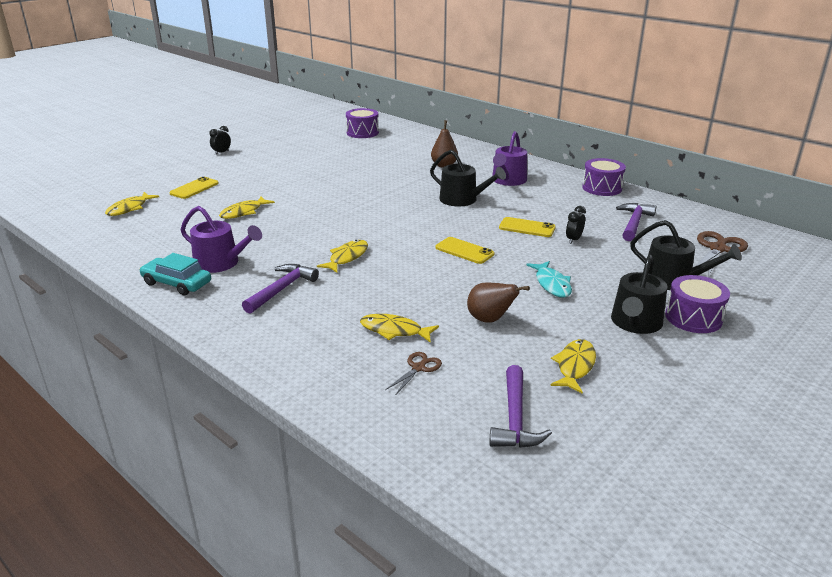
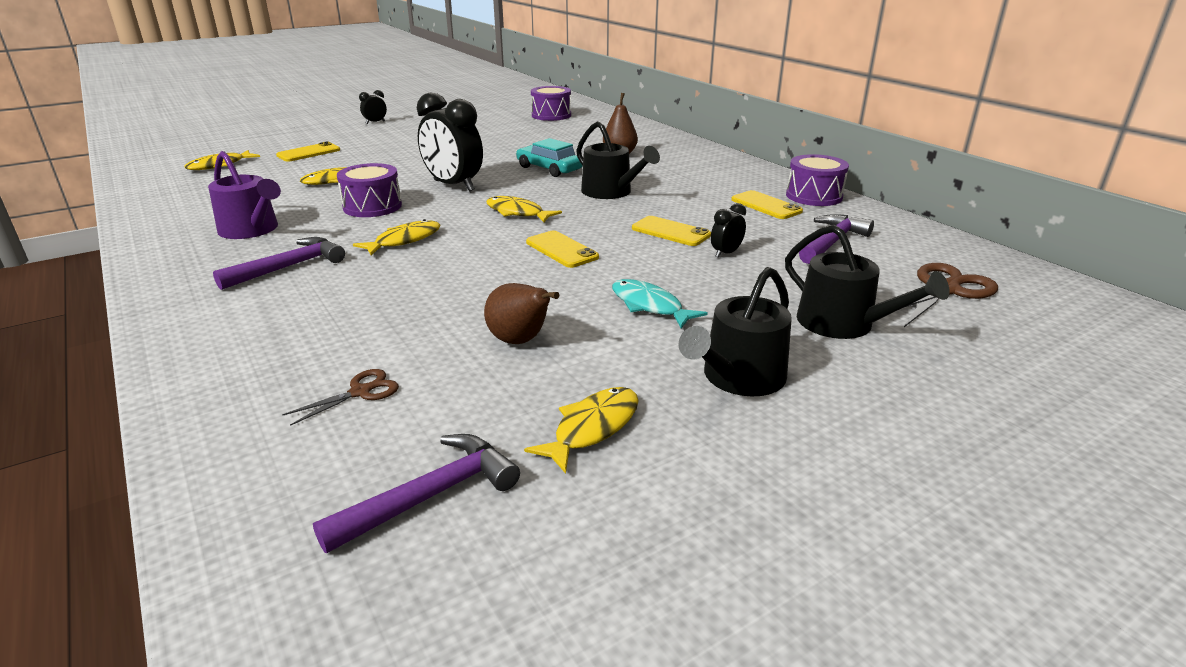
camera: 15 degrees right, 0 degrees up
turquoise car [139,253,211,295] -> turquoise car moved to [516,138,583,177]
yellow fish [360,314,439,343] -> yellow fish moved to [486,196,562,222]
purple hammer [489,365,552,448] -> purple hammer turned 150 degrees counterclockwise [313,434,520,553]
purple watering can [492,131,527,186] -> none
turquoise fish [526,261,572,298] -> turquoise fish turned 135 degrees clockwise [612,279,708,328]
purple drum [665,275,730,333] -> purple drum moved to [337,163,402,217]
none -> black clock [417,92,483,192]
none -> yellow phone [731,190,803,219]

